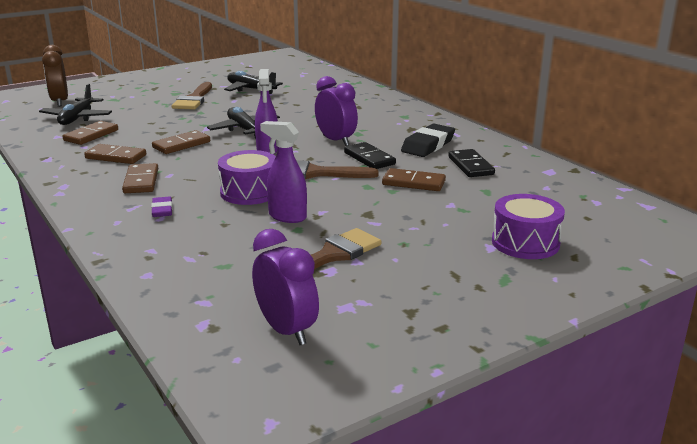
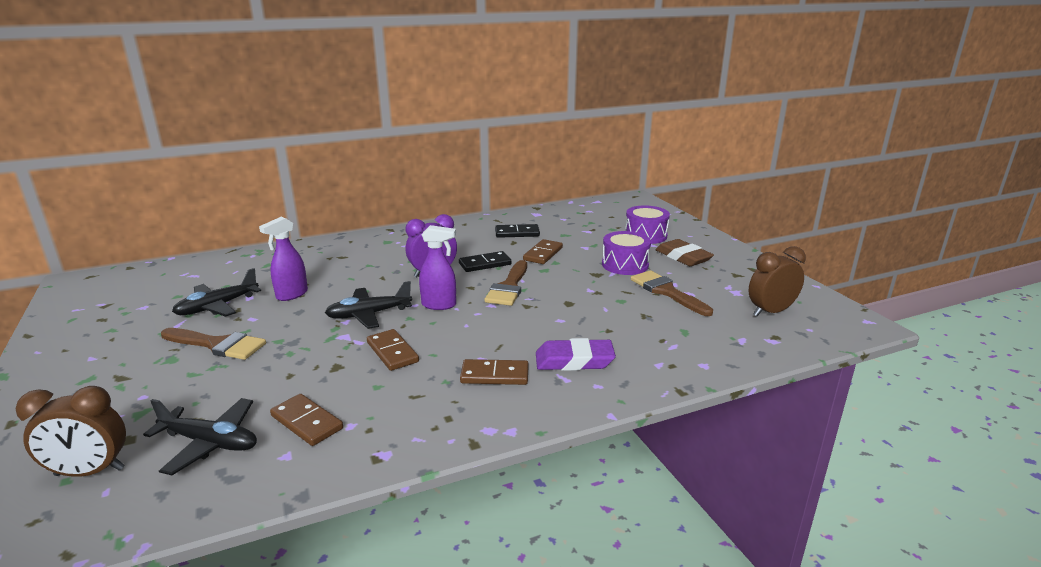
camera: 80 degrees left, 0 degrees up
brown domino [84,144,146,164] -> none
purple eraser [151,197,173,217] -> purple eraser [536,338,616,371], size x1.82
purple drum [218,150,276,205] -> purple drum moved to [602,231,651,275]
purple clock [252,229,319,345] -> brown clock [748,246,806,316]
purple spray bottle [260,121,307,223] -> purple spray bottle moved to [259,217,308,301]
black eraser [401,123,455,157] -> none
none -> brown eraser [655,239,714,266]

